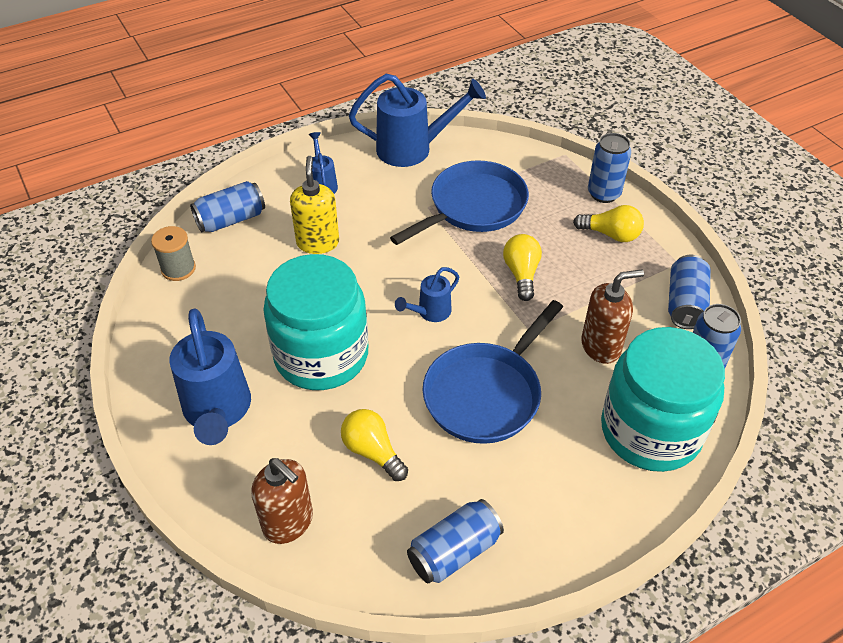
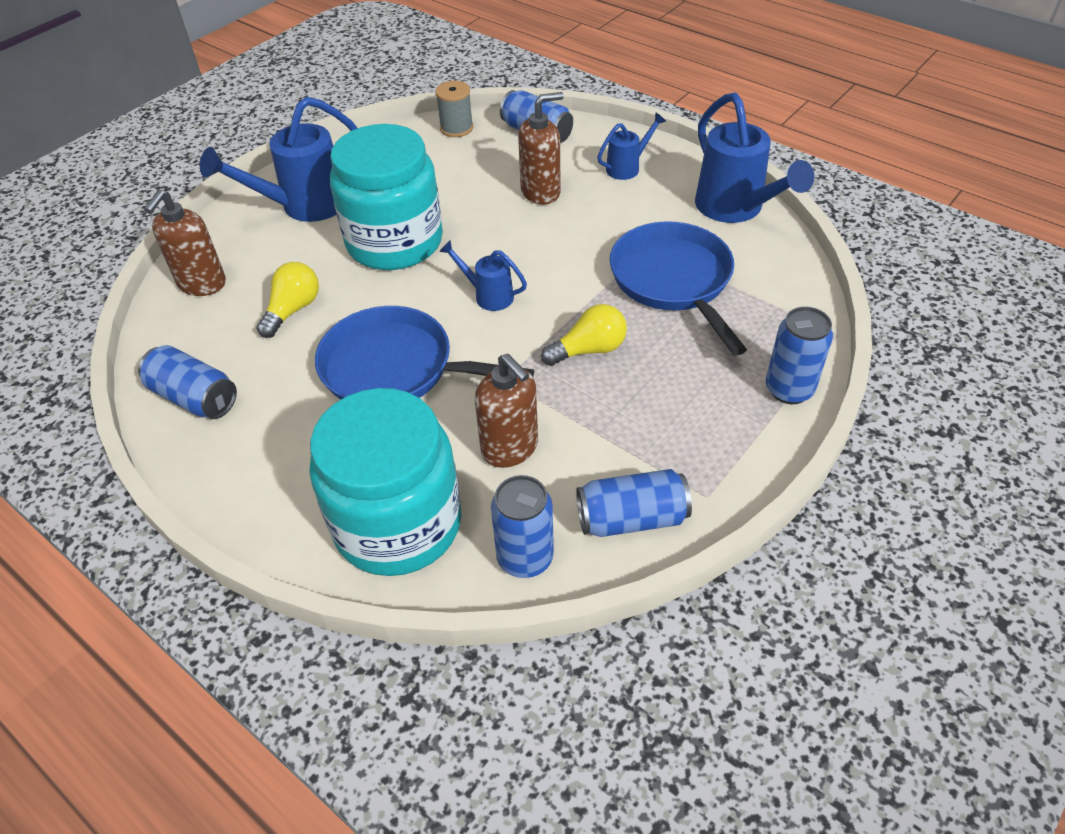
camera: 70 degrees right, 0 degrees up
yellow soap dispenser [290,156,339,254] -> brown soap dispenser [518,92,564,205]
blue pan [390,160,529,245] -> blue pan turned 135 degrees counterclockwise [610,221,747,356]
yellow light bulb [573,205,644,242] -> none

